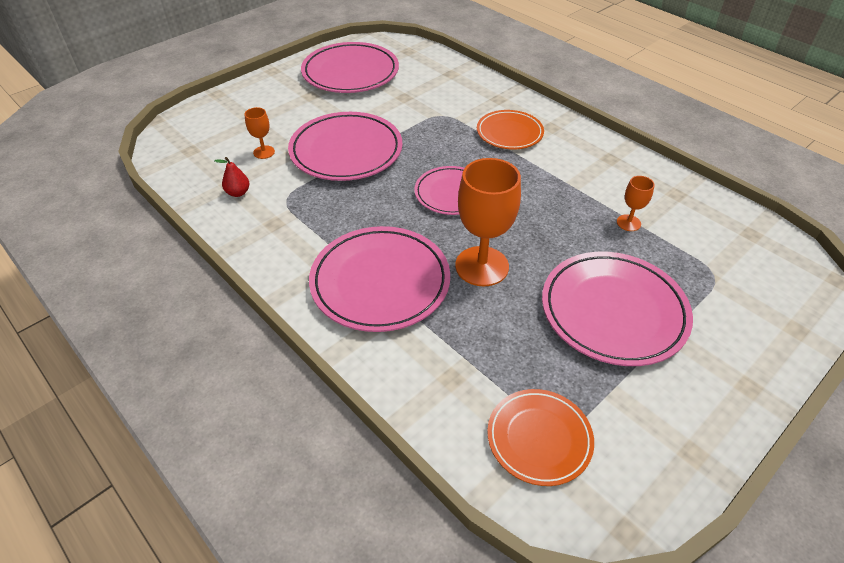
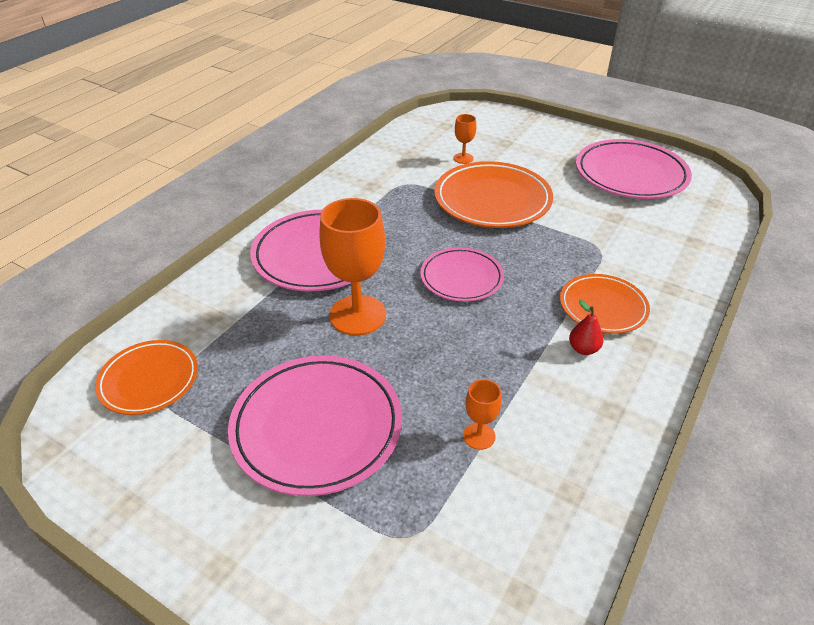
camera: 75 degrees right, 5 degrees down
red pear [215,157,250,197] -> red pear moved to [569,300,604,355]
pink plate [288,112,403,181] -> orange plate [434,161,553,228]

